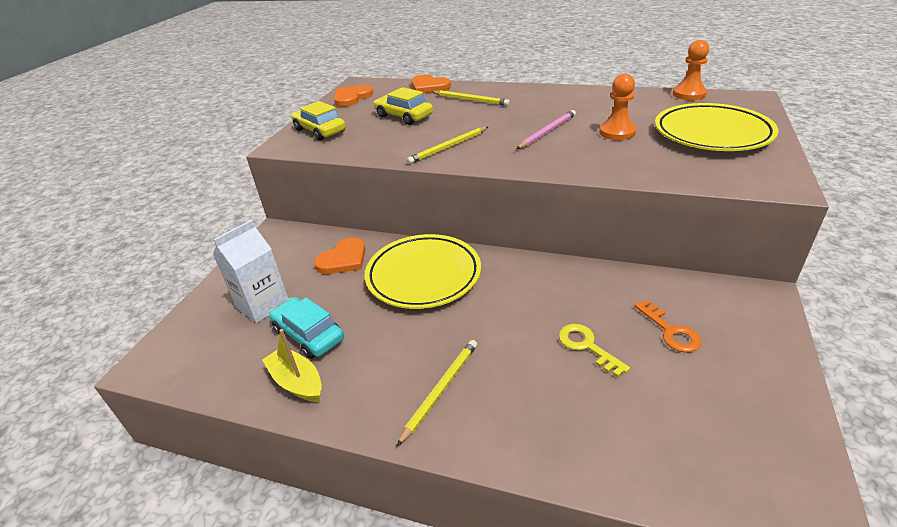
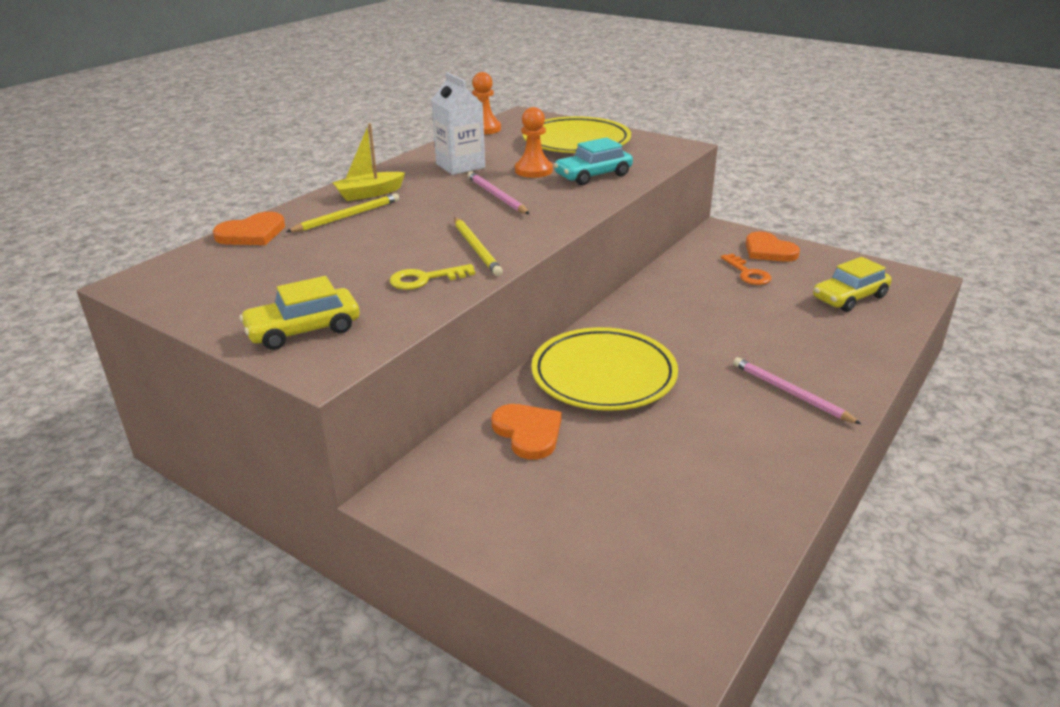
camera: 75 degrees left, 5 degrees down
white carton [213,220,288,323] -> white carton moved to [431,72,485,175]
yellow boat [262,329,322,402] -> yellow boat moved to [332,123,405,201]
turquoise car [269,297,344,359] -> turquoise car moved to [554,137,633,185]
orange heart [334,85,373,107] -> orange heart moved to [746,232,800,262]
yellow car [374,87,433,125] -> yellow car moved to [813,257,892,312]
yellow pencil [397,340,477,446] -> pink pencil [733,357,861,424]
yellow key [559,324,630,377] -> yellow key moved to [390,264,475,290]
orange key [634,300,702,353] -> orange key turned 75 degrees clockwise [721,253,771,285]

